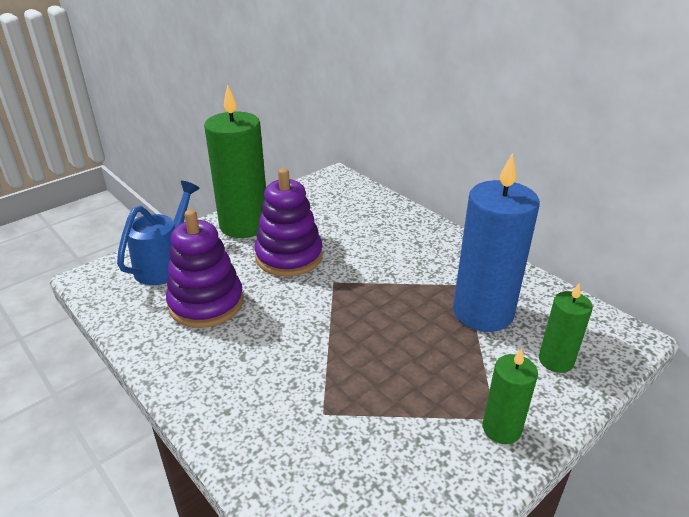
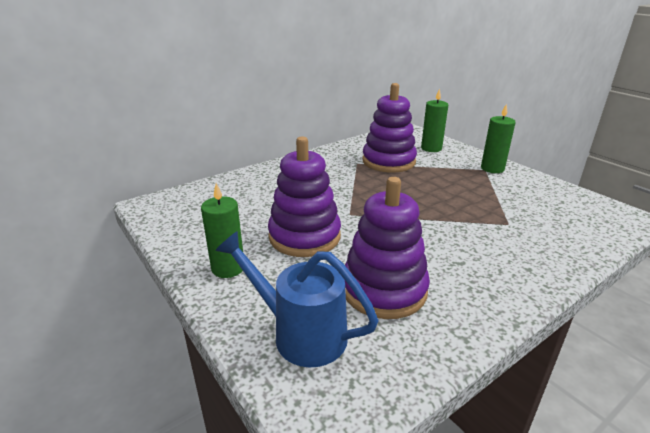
camera: 85 degrees left, 5 degrees down
green candle [204,85,266,238] -> green candle [201,183,243,278], size x0.52
blue candle [453,153,540,332] -> purple stacking toy [362,83,417,173]

